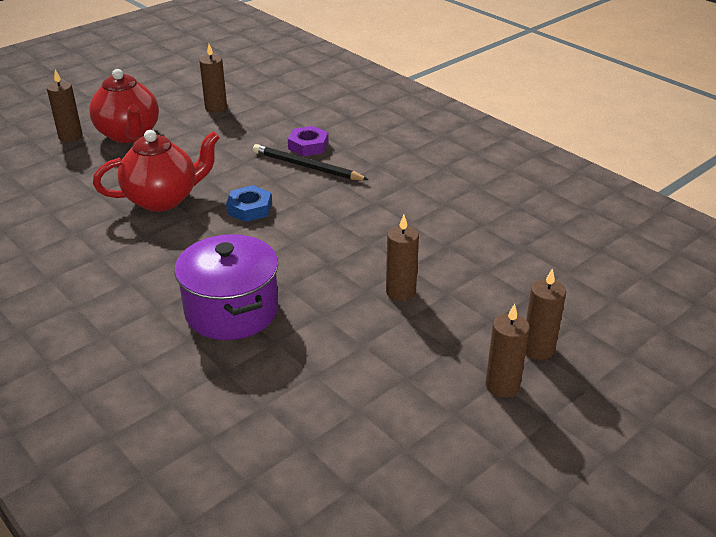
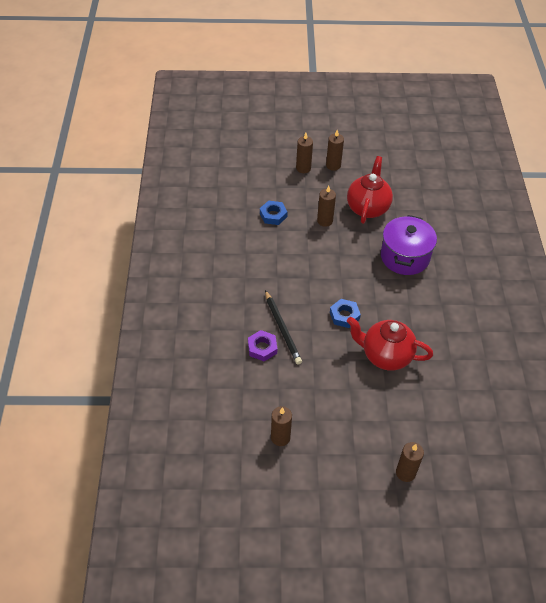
camera: 140 degrees left, 15 degrees up
red teapot [89,69,159,143] -> red teapot moved to [347,156,393,224]
none -> blue nut [260,201,288,225]

